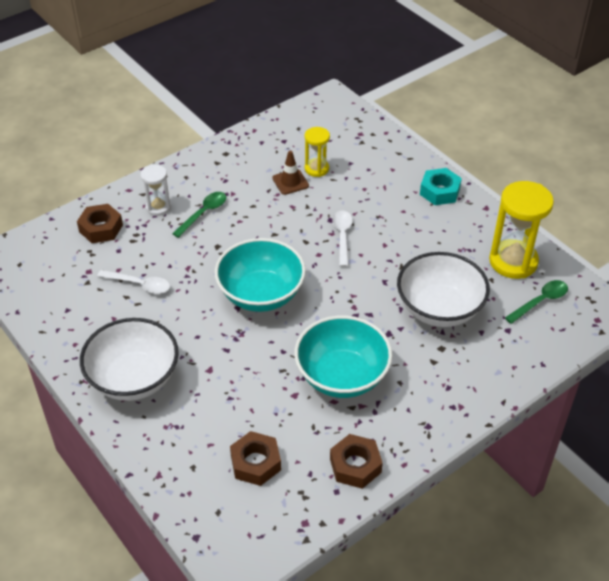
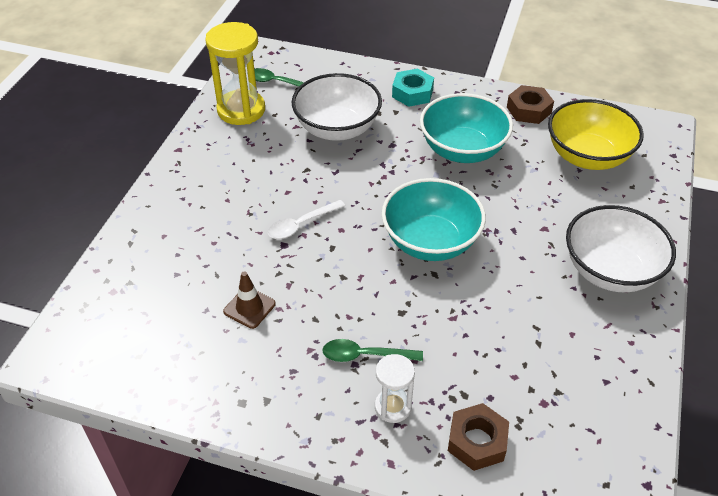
camera: 125 degrees left, 0 degrees up
white spoon [97,270,170,294] -> none
brown nut [230,431,281,486] -> yellow bowl [548,99,644,170]
yellow hourglass [305,127,330,177] -> none
turquoise nut [420,168,462,205] -> turquoise nut moved to [392,69,434,107]

